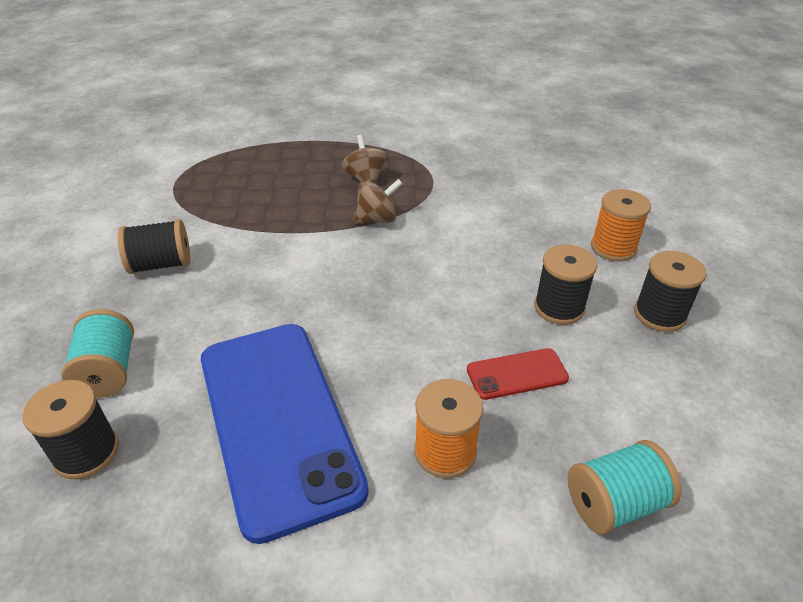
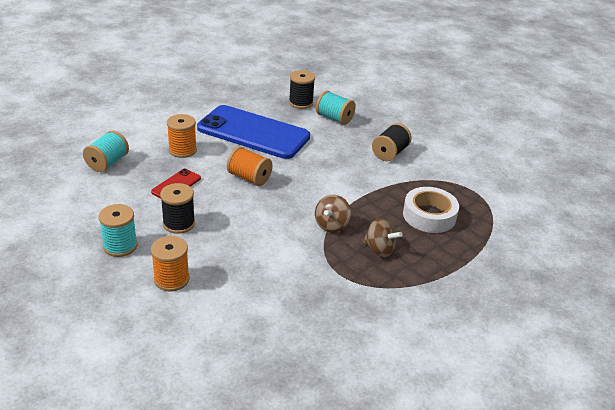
camera: 135 degrees right, 5 degrees down
black spool [634,251,707,332] -> turquoise spool [98,204,138,257]
none -> orange spool [227,147,273,186]
none -> white tape [403,187,459,233]

